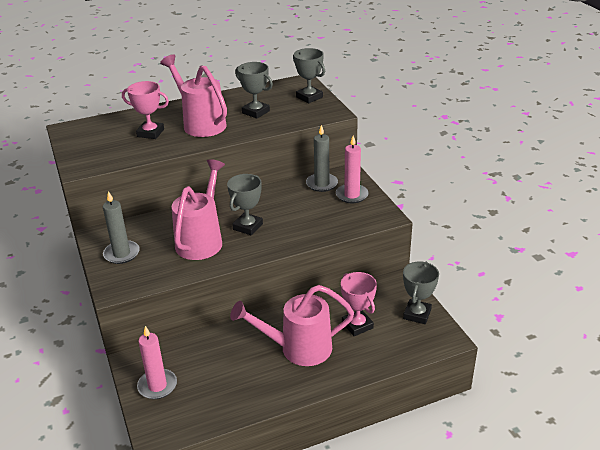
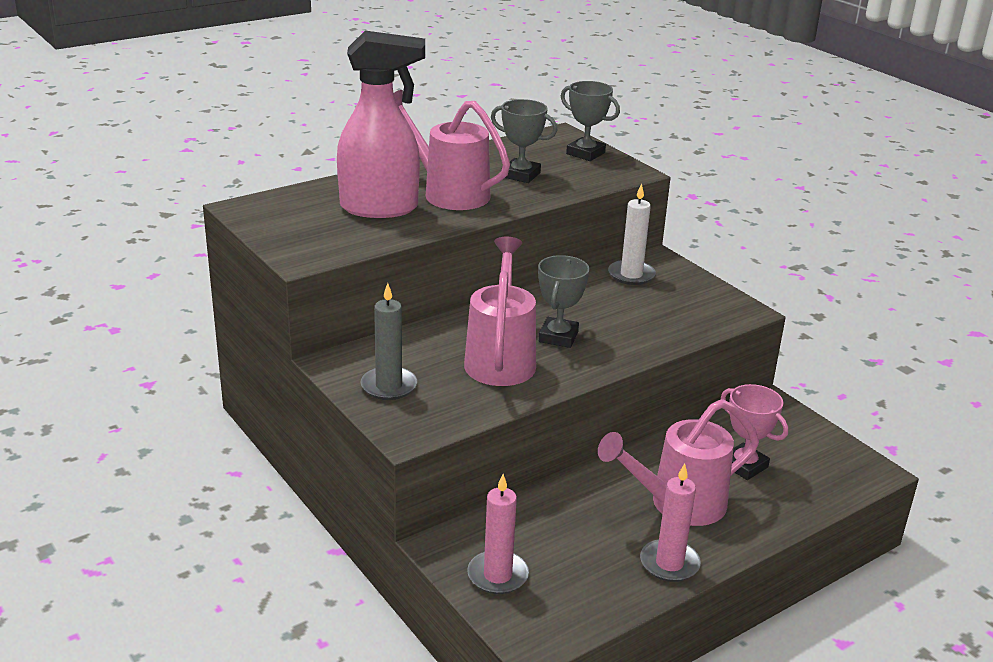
camera: 15 degrees left, 5 degrees down
pink trophy [122,81,169,139] -> pink spray bottle [337,31,425,218]
grey candle [306,125,338,192] -> white candle [608,184,656,285]
pink candle [336,136,369,203] -> pink candle moved to [640,463,701,582]
grey trophy [403,261,439,324] -> none

